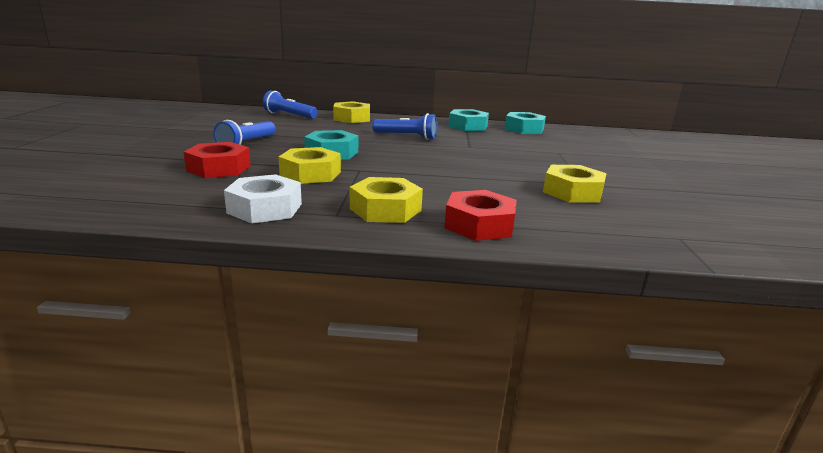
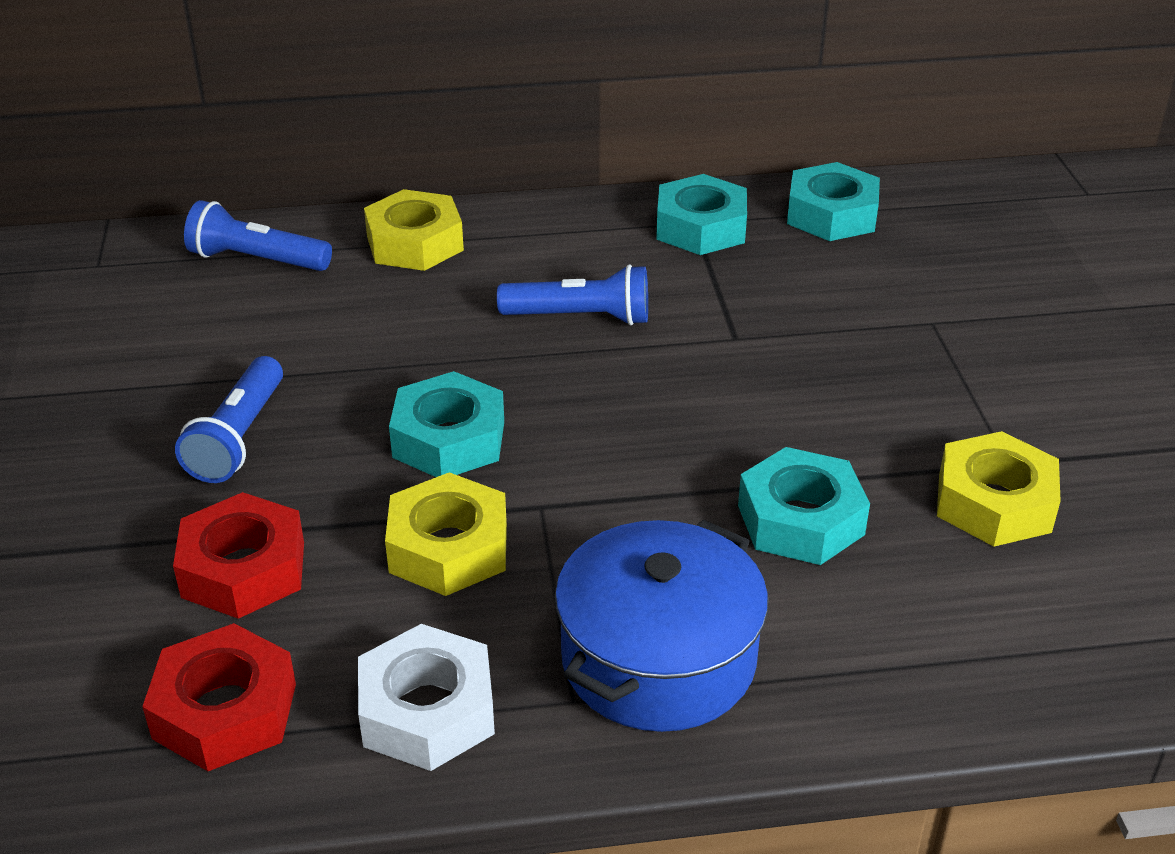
camera: 10 degrees left, 15 degrees up
yellow nut [350,177,423,223] -> blue pot [555,519,768,732]
red nut [444,190,517,241] -> red nut moved to [142,623,296,771]
none -> turquoise nut [738,447,870,565]

